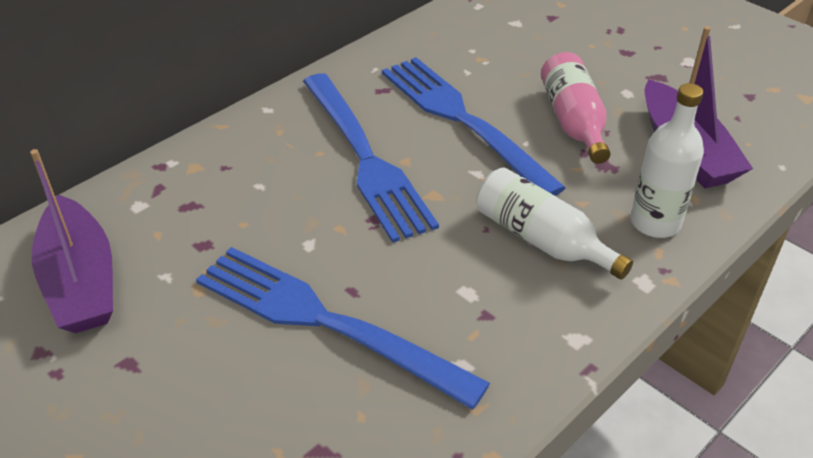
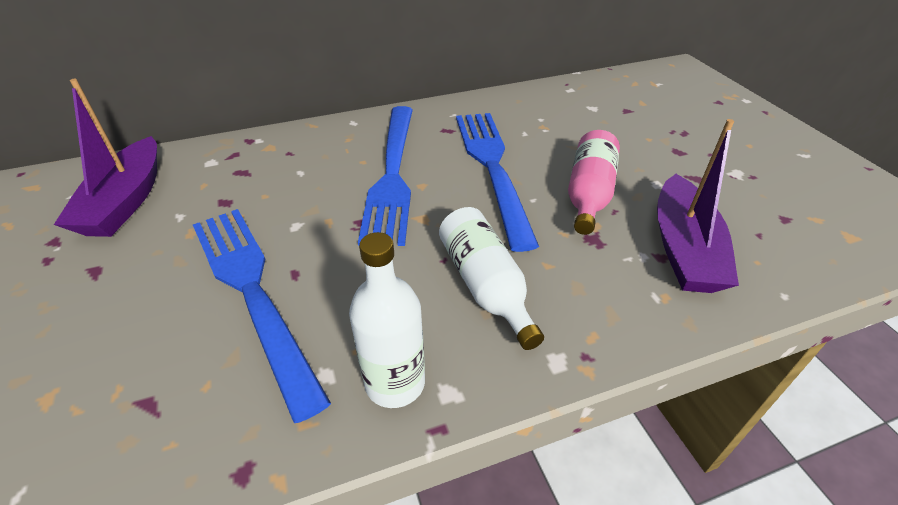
camera: 25 degrees right, 0 degrees up
white bottle [630,83,704,238] -> white bottle moved to [349,232,425,408]

